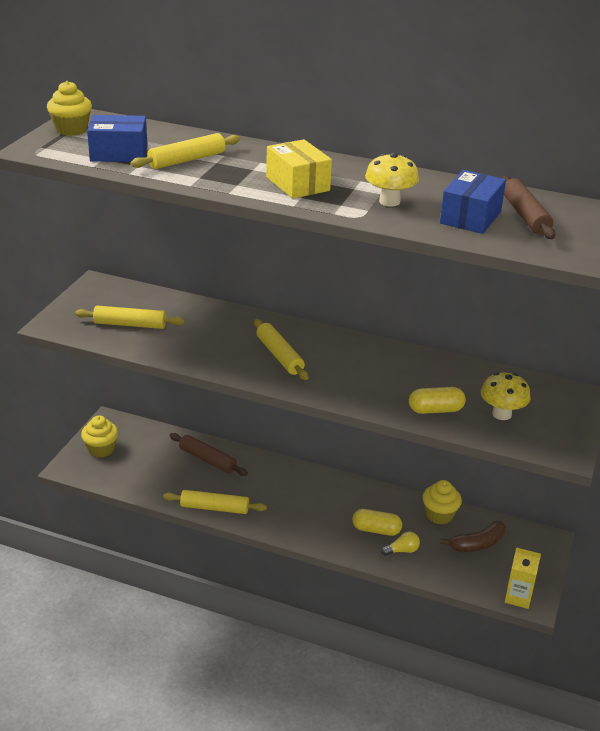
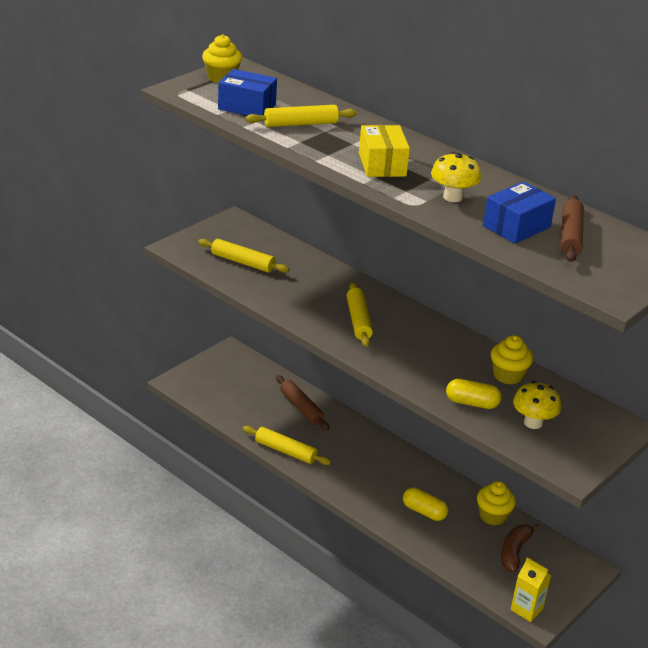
camera: 20 degrees right, 0 degrees up
yellow cupcake [81,415,118,458] -> yellow cupcake moved to [491,335,533,385]
yellow light bulb [381,532,420,556] -> none
brown banana [440,521,506,552] -> brown banana turned 120 degrees clockwise [501,524,540,572]

